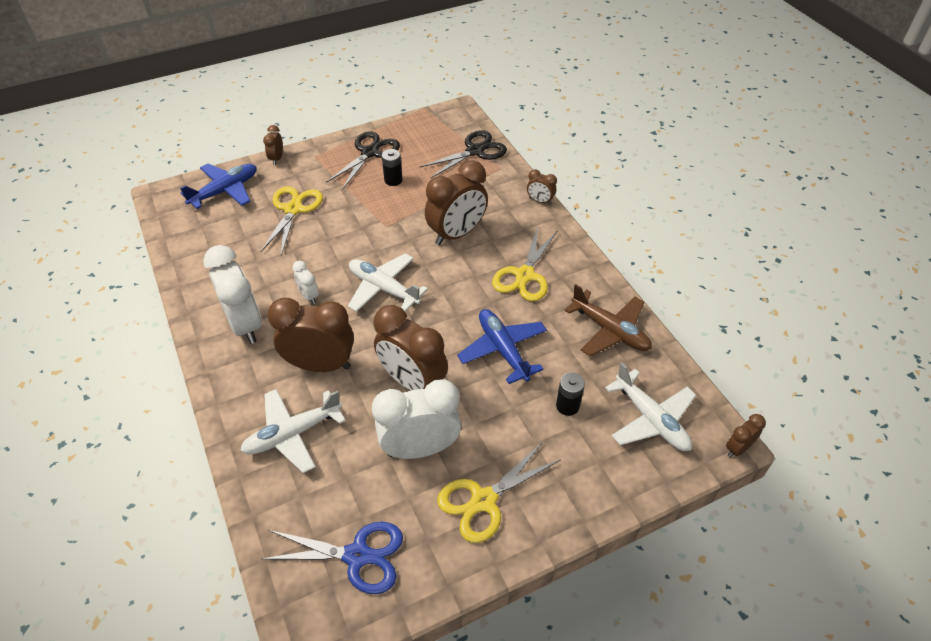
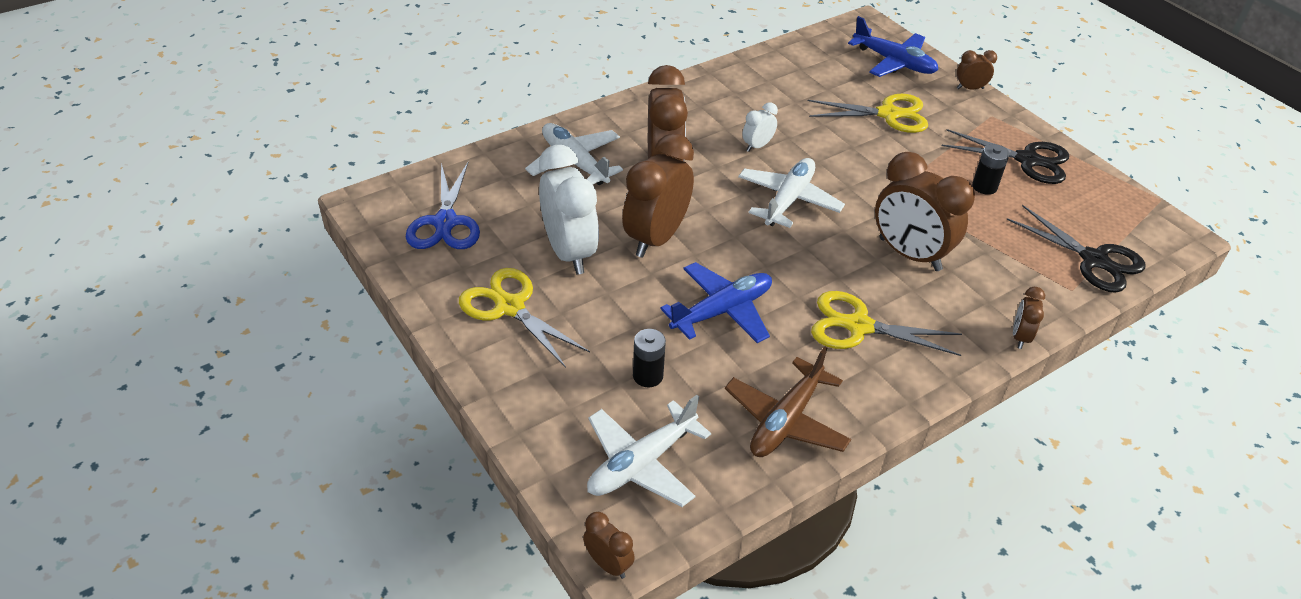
camera: 80 degrees right, 5 degrees down
white clock [203,245,262,344] -> none

